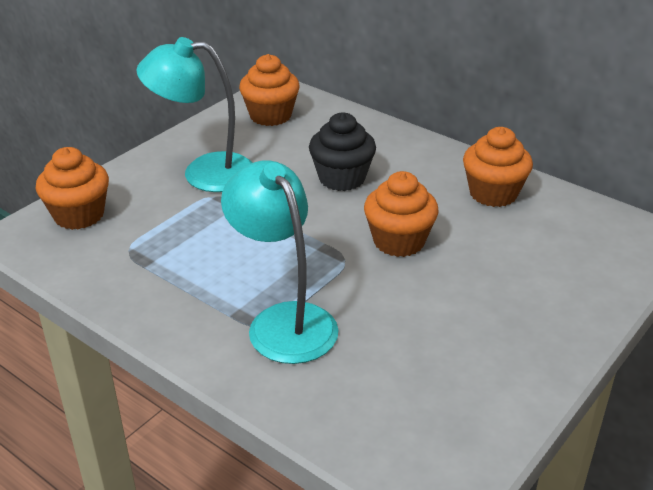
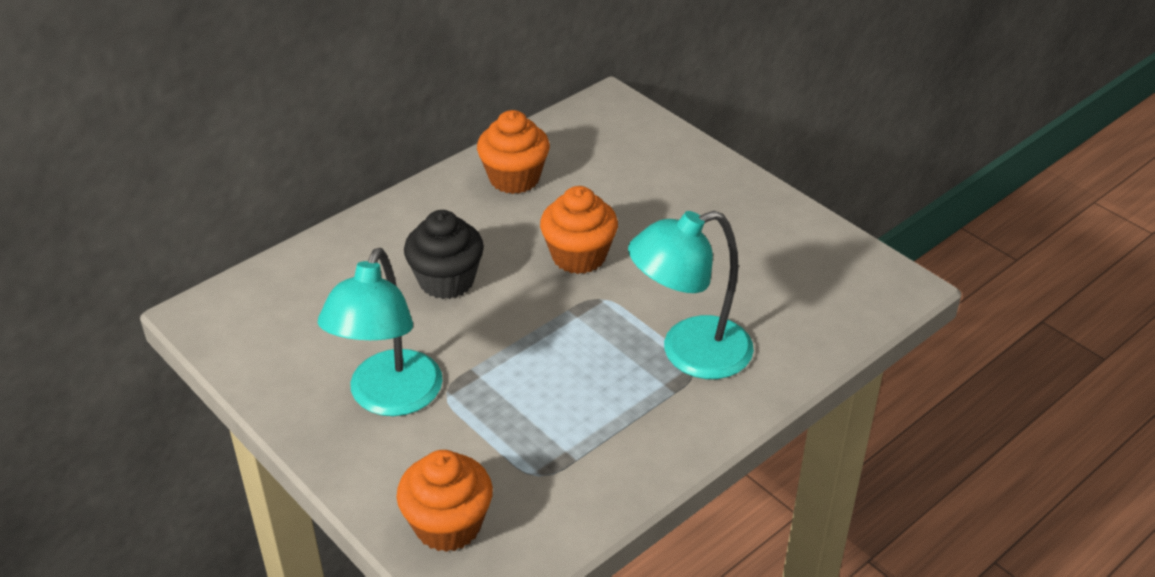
camera: 80 degrees left, 5 degrees up
orange cupcake [239,54,300,126] -> none

